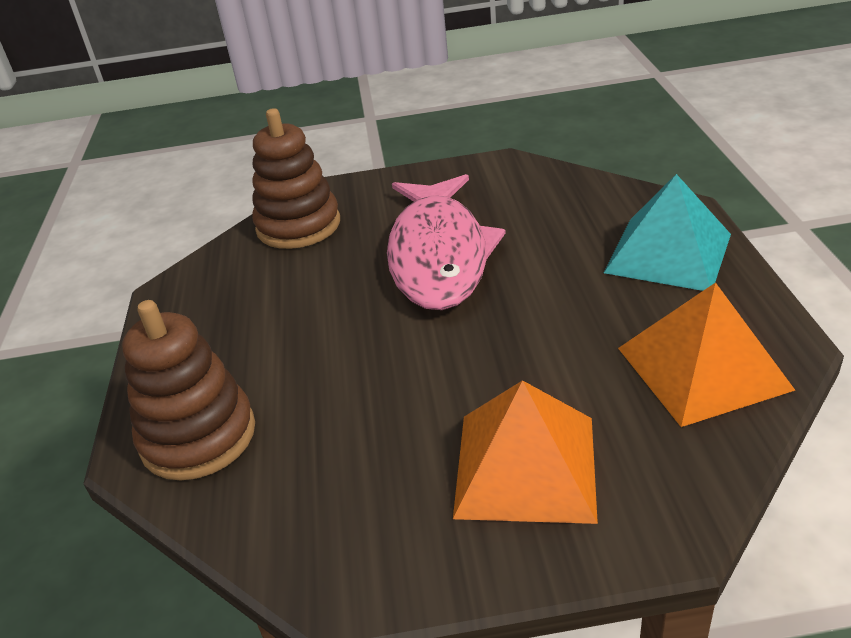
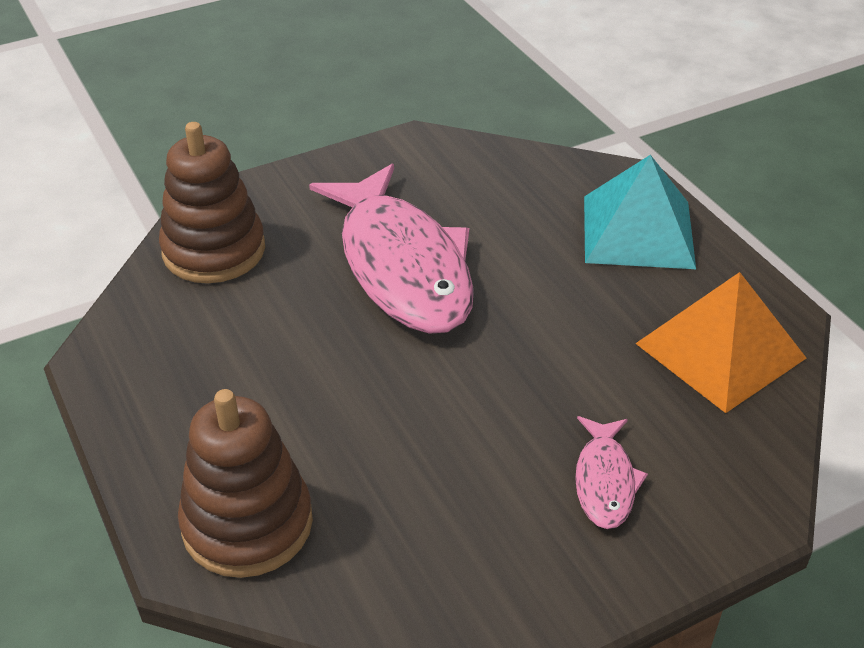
camera: 25 degrees left, 5 degrees up
orange pyramid [453,380,598,524] -> pink fish [575,416,648,529]

